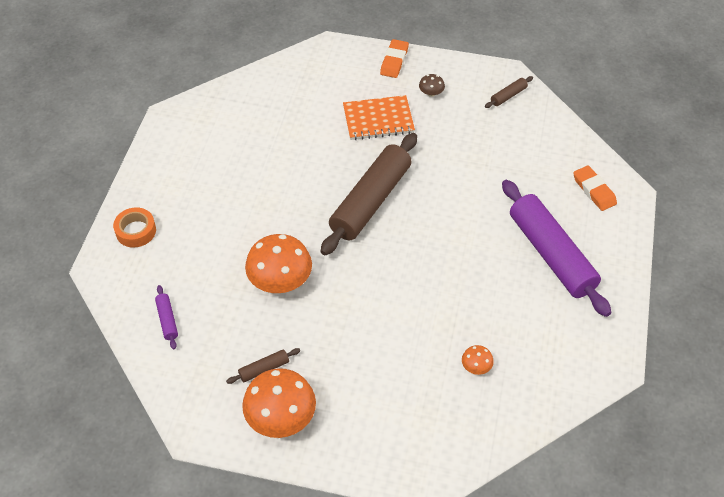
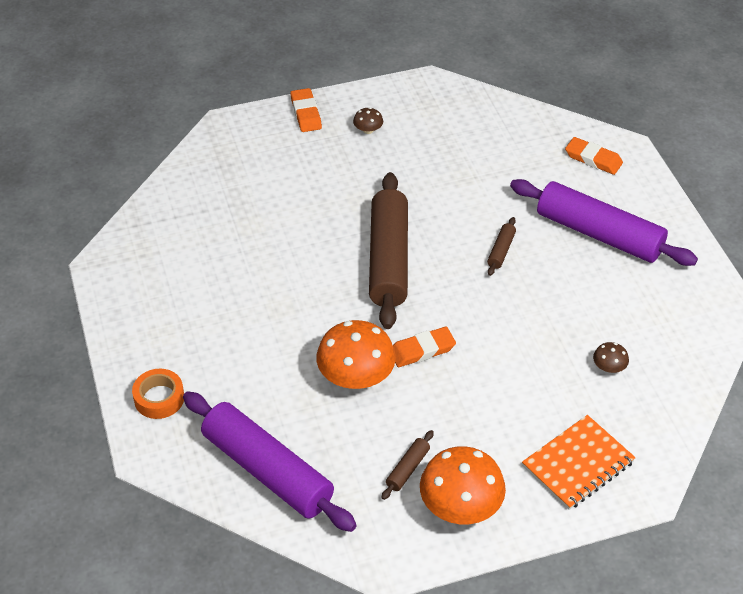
camera: 30 degrees left, 5 degrees down
purple rolling pin [155,285,178,349] -> purple rolling pin [183,392,357,532], size x2.48
orange notebook [343,95,415,140] -> orange notebook moved to [522,415,636,510]
orange mushroom [462,345,494,375] -> brown mushroom [593,342,629,373]
brown rolling pin [485,76,533,108] -> brown rolling pin moved to [487,217,516,276]
none -> orange eraser [393,327,456,367]

